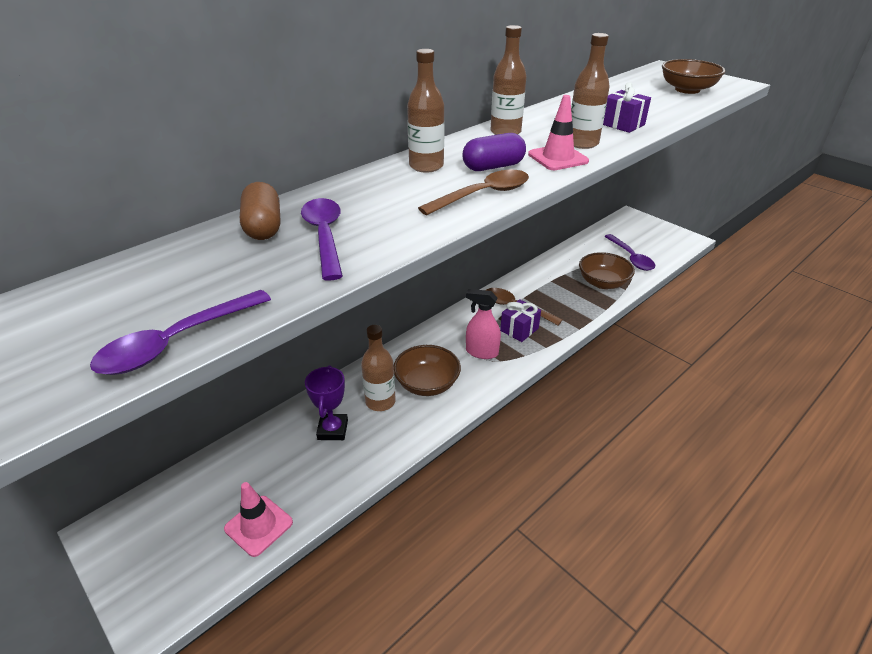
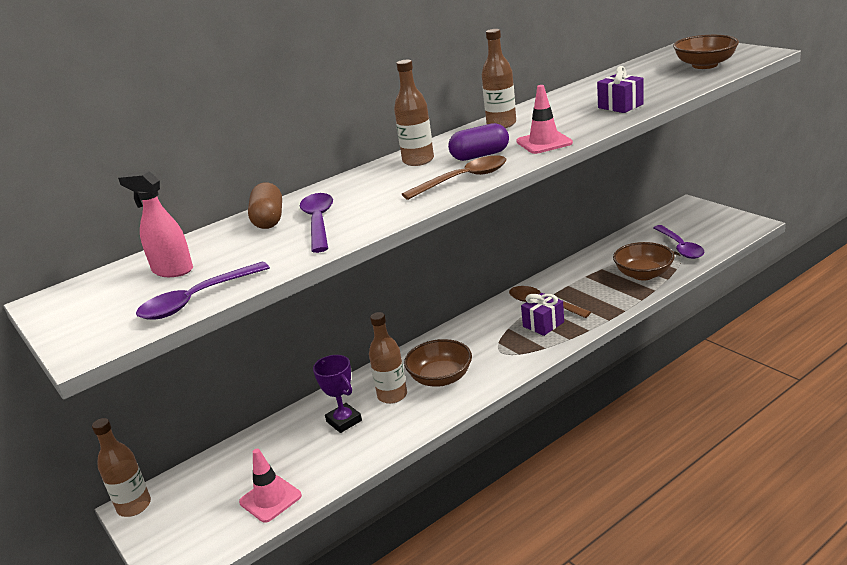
camera: 10 degrees right, 10 degrees down
purple trophy [305,365,348,440] -> purple trophy turned 45 degrees counterclockwise [313,355,362,433]
pink spray bottle [466,289,501,359] -> pink spray bottle moved to [118,171,193,277]
brown bottle [571,33,610,149] -> brown bottle moved to [92,418,151,517]

